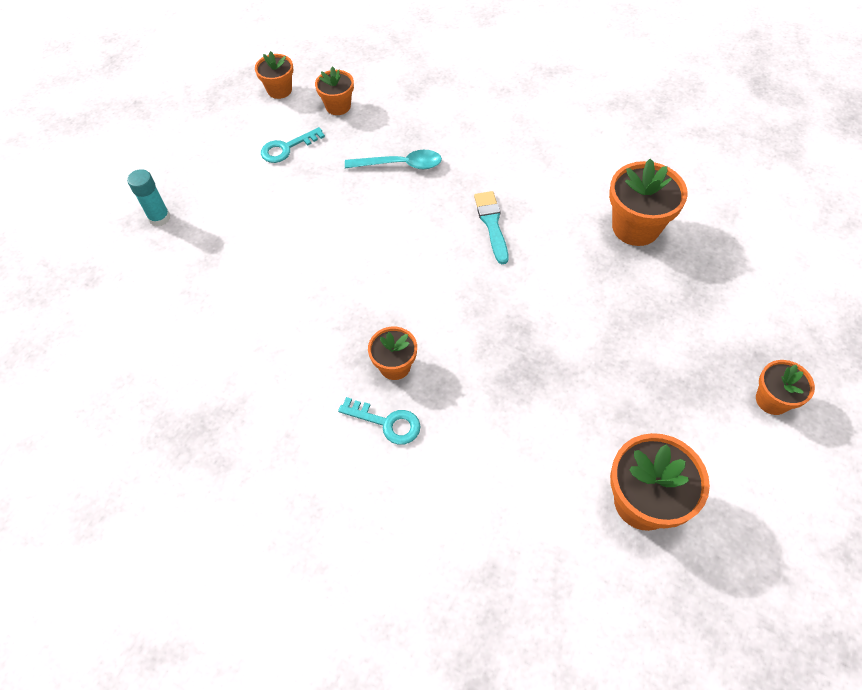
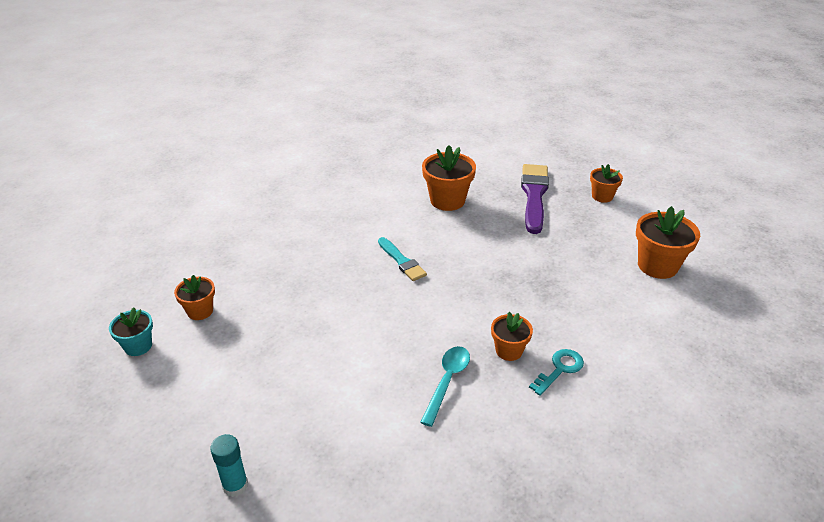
camera: 70 degrees left, 20 degrees down
orange flower pot [255,51,294,99] -> turquoise flower pot [109,307,153,356]
turquoise key [261,127,325,163] -> none
turquoise spoon [345,150,442,169] -> turquoise spoon moved to [420,346,470,427]
turquoise brush [474,191,509,264] -> turquoise brush turned 135 degrees counterclockwise [378,237,427,281]
none -> purple brush [521,164,549,234]

